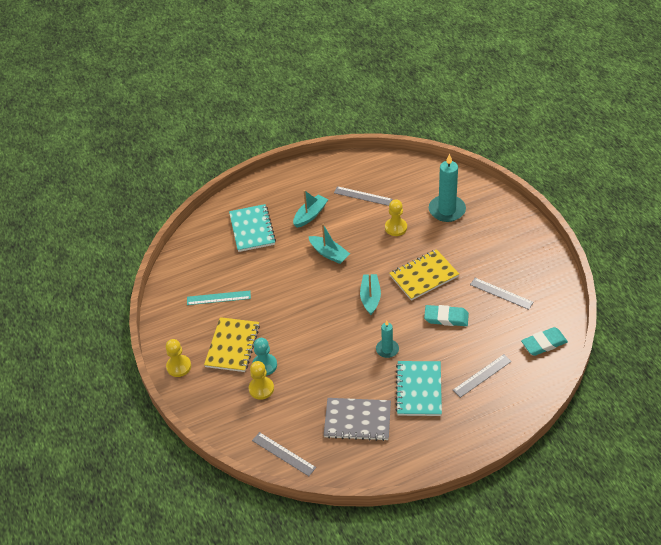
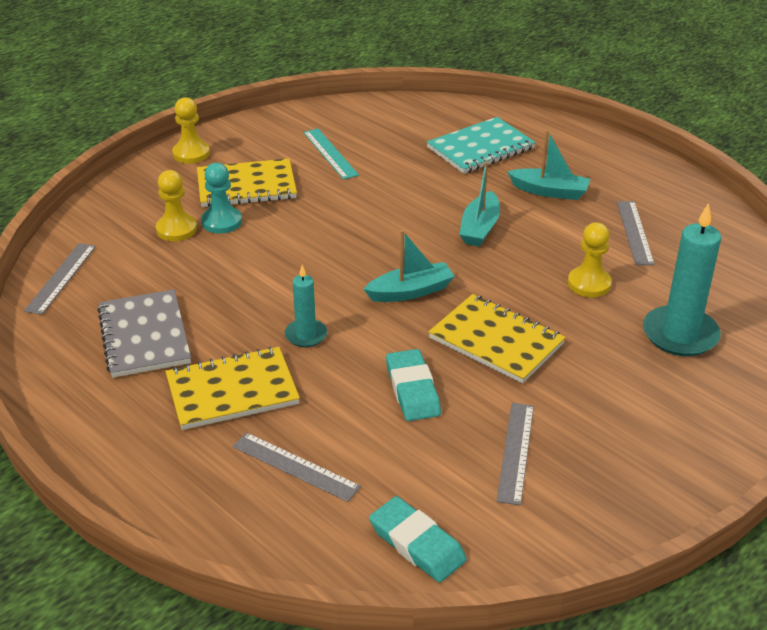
camera: 65 degrees right, 10 degrees down
turquoise notebook [395,361,442,416] -> yellow notebook [165,346,300,430]

